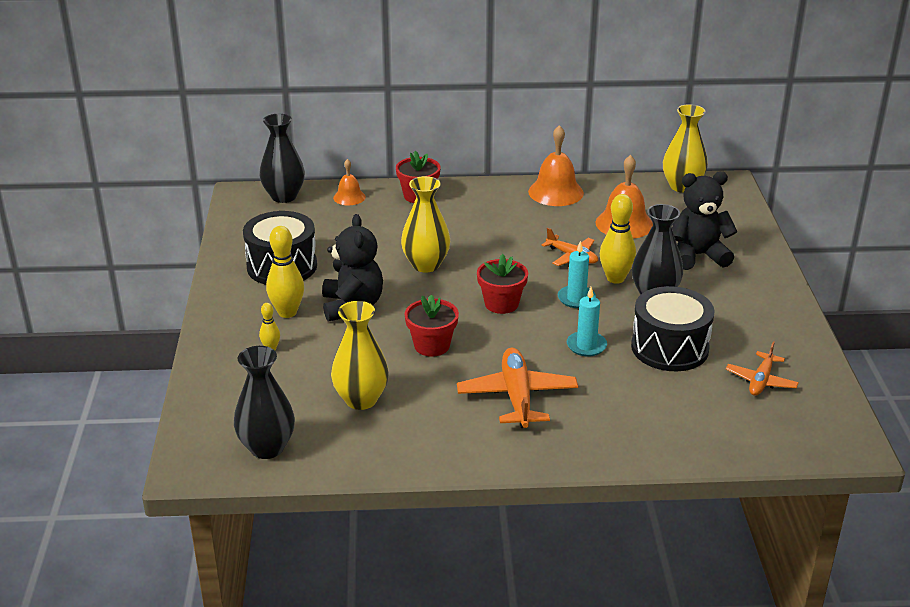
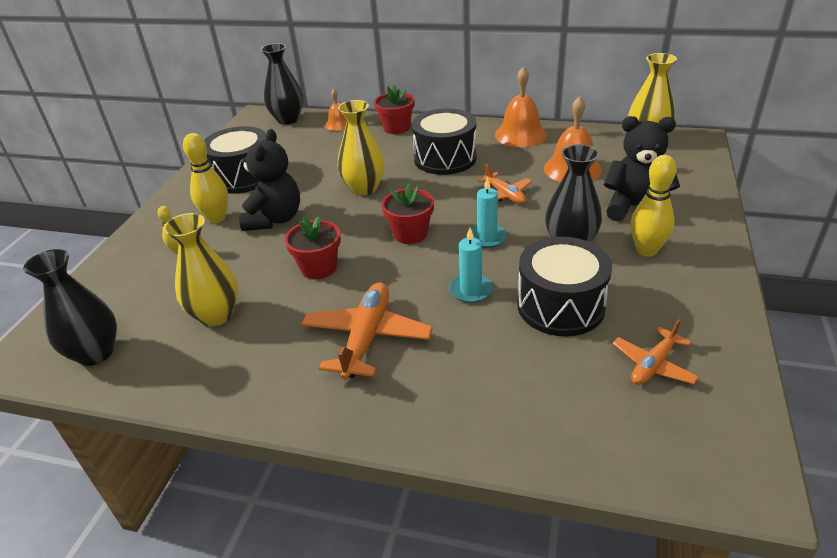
camera: 20 degrees right, 5 degrees up
yellow bowling pin [600,194,636,284] -> yellow bowling pin moved to [631,155,677,257]
none -> black drum [412,108,477,175]

